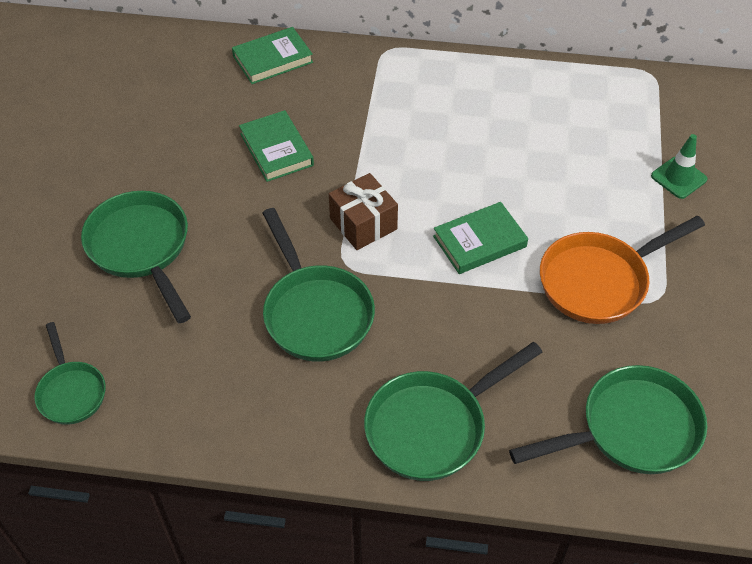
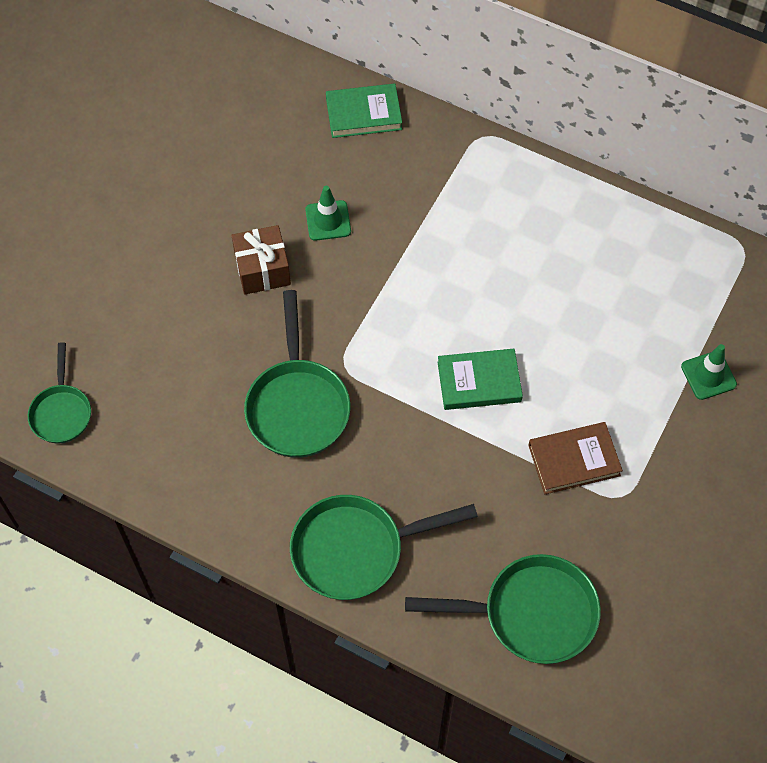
camera: 20 degrees right, 10 degrees up
green pan [81,191,191,323] -> none
green book [239,110,314,182] -> green traffic cone [305,186,351,241]
brown gift [329,173,398,250] -> brown gift moved to [231,225,291,295]
orange pan [540,216,705,324] -> brown book [528,422,623,494]

